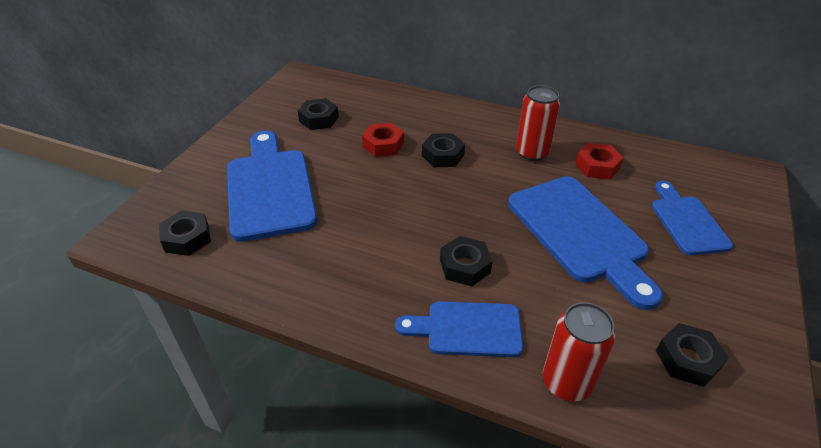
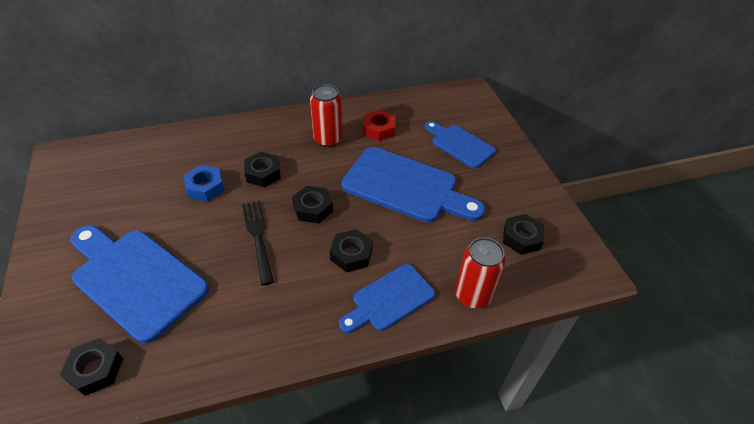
camera: 40 degrees left, 5 degrees up
black nut [298,98,339,130] -> black nut moved to [292,186,333,224]
red nut [362,123,404,157] -> blue nut [184,165,224,202]
none -> black fork [242,201,274,286]

